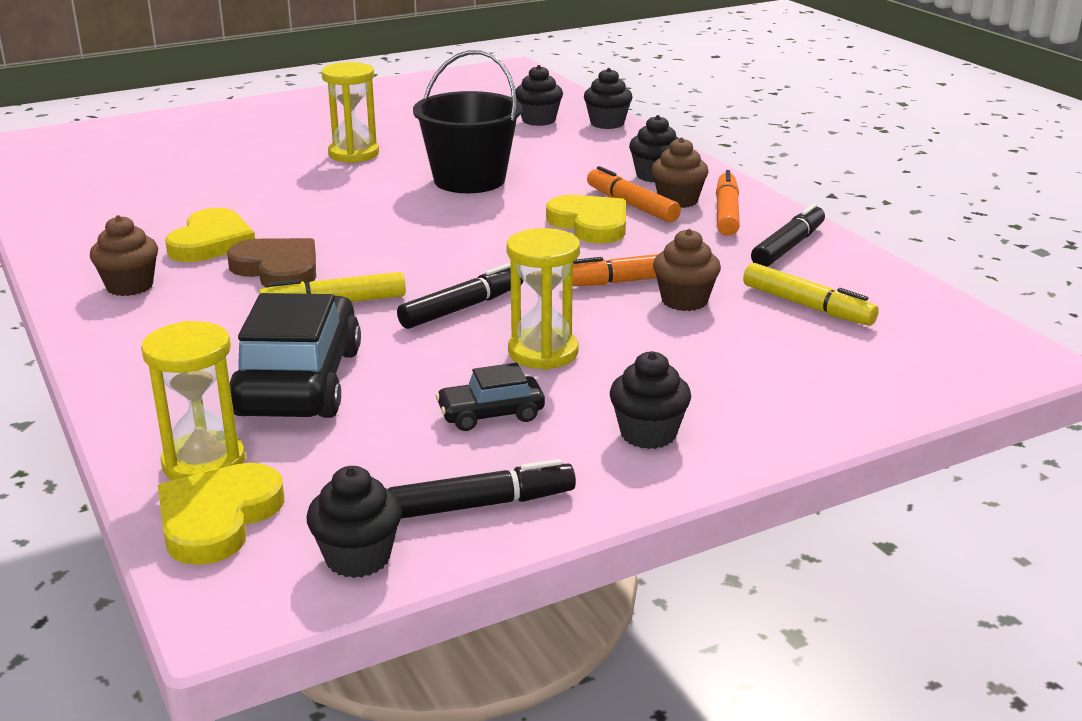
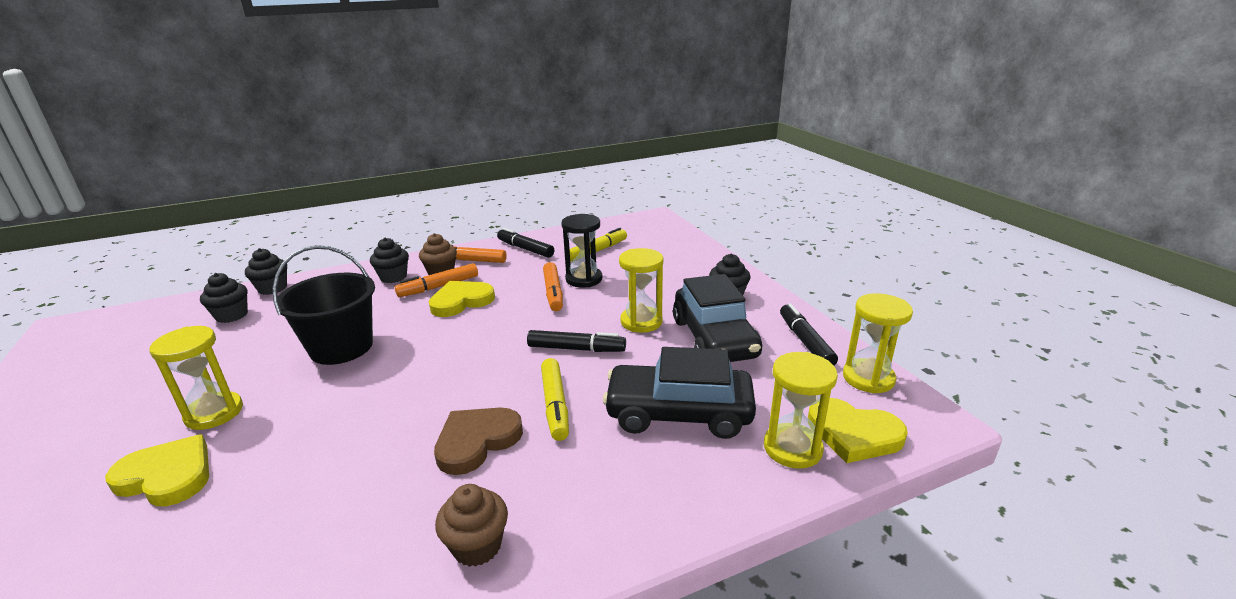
camera: 85 degrees left, 0 degrees up
yellow heart [165,208,255,262] -> yellow heart moved to [105,434,209,506]
black cupcake [306,466,402,578] -> yellow hourglass [843,293,913,393]
black marker [397,263,523,329] -> black marker turned 135 degrees clockwise [527,330,626,352]
black car [435,363,545,431] -> black car [673,274,762,362], size x2.02
brown cupcake [653,229,721,311] -> black hourglass [561,214,602,288]

